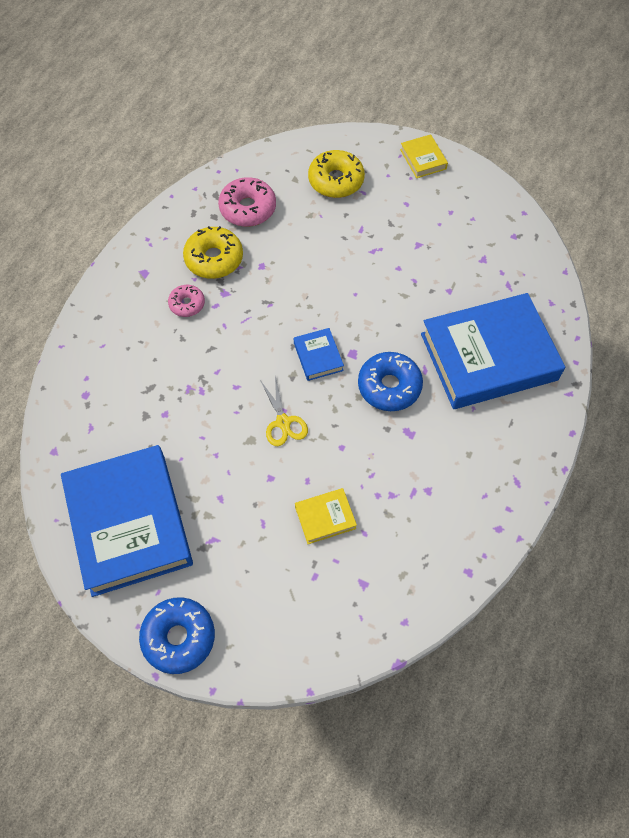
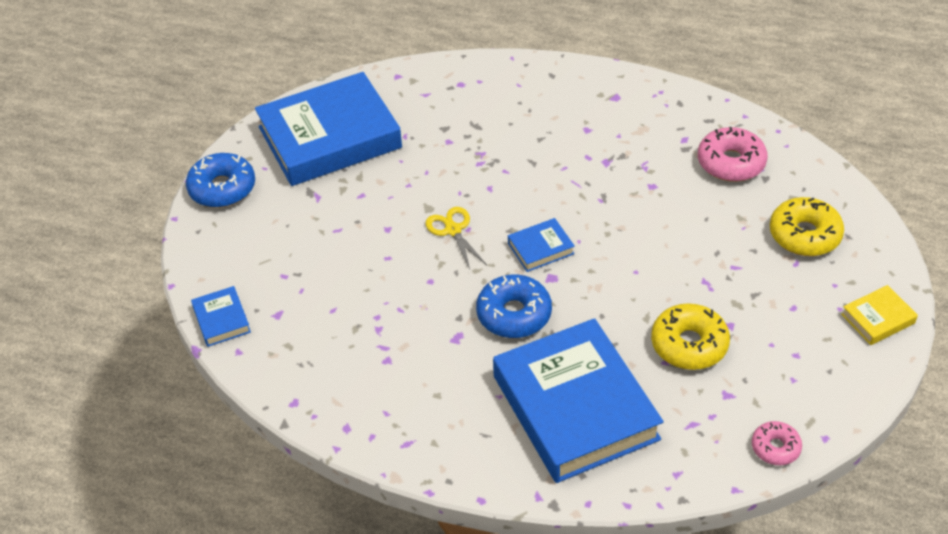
camera: 85 degrees right, 15 degrees down
pink donut [168,285,205,317] -> pink donut moved to [752,421,802,465]
yellow donut [183,226,243,279] -> yellow donut moved to [651,303,730,370]
yellow scissors [260,376,308,446] -> yellow scissors turned 90 degrees clockwise [425,207,487,269]
yellow book [295,488,357,544] -> none
none -> blue book [191,286,251,347]

